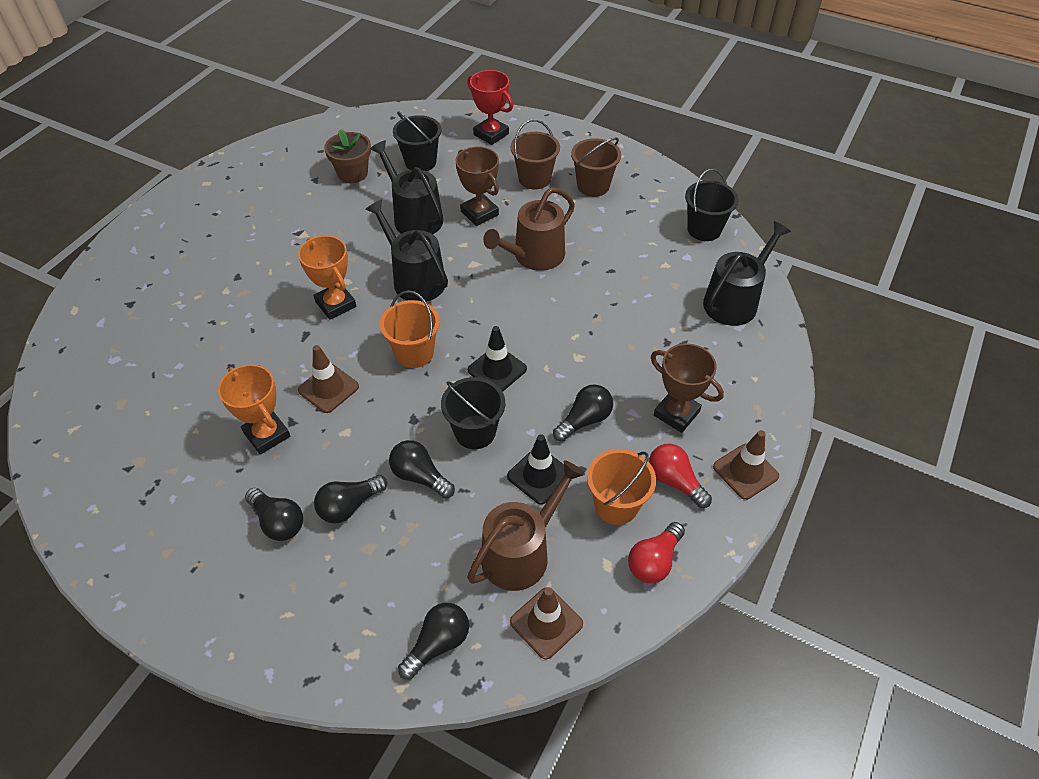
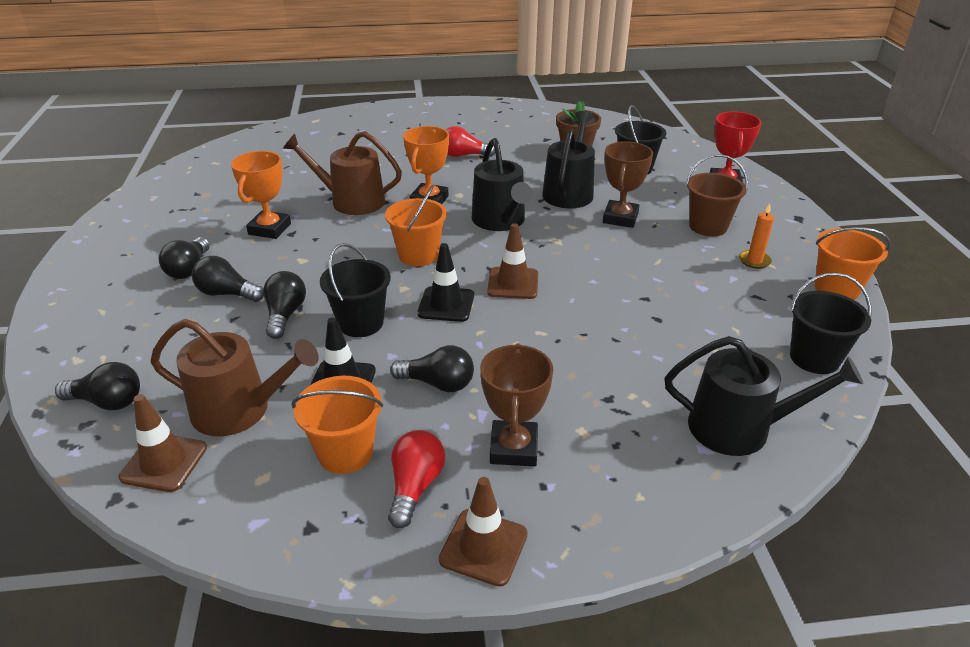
camera: 55 degrees right, 15 degrees down
brown traffic cone [298,345,359,413] -> brown traffic cone moved to [487,223,538,299]
black watering can [365,199,448,302] -> black watering can turned 150 degrees clockwise [472,138,532,231]
brown watering can [483,187,575,271] -> brown watering can moved to [283,131,402,215]
brown bucket [571,138,621,197] -> orange candle [739,204,774,269]
red light bulb [628,522,685,583] -> red light bulb moved to [446,126,495,157]
none -> orange bucket [815,227,891,300]

